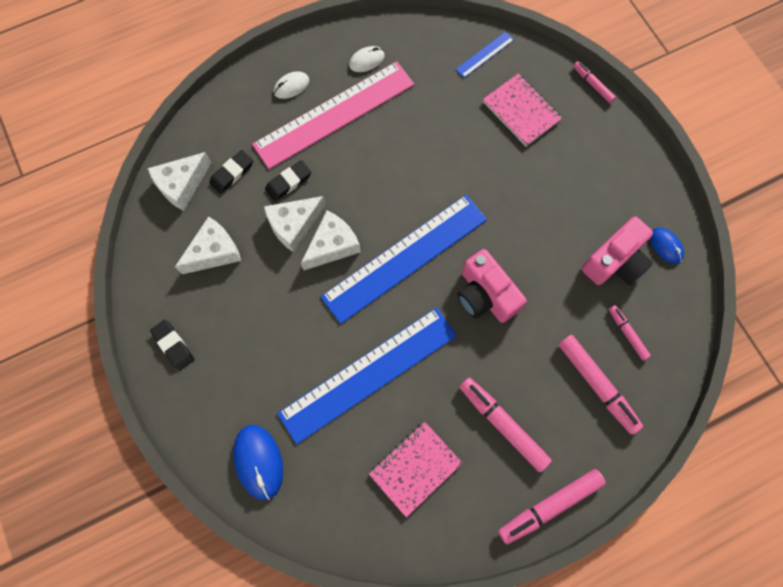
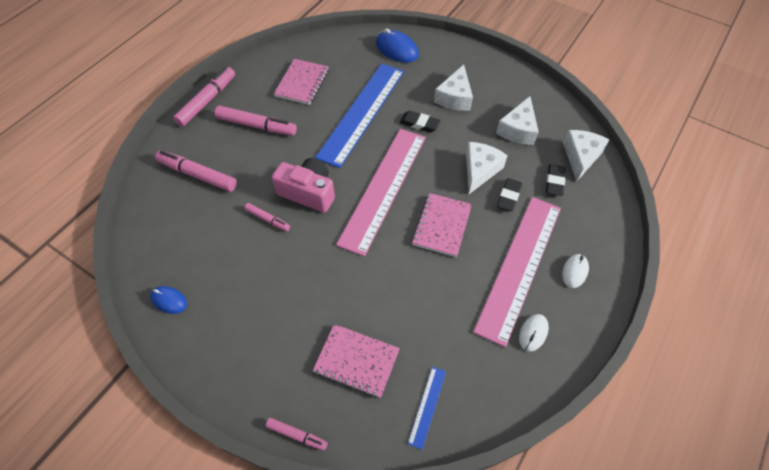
camera: 150 degrees right, 15 degrees down
black eraser [150,320,195,371] -> black eraser moved to [400,111,440,132]
white cheese [301,211,361,270] -> white cheese moved to [434,65,473,111]
blue ruler [321,195,487,324] -> pink ruler [336,129,426,256]
pink camera [582,216,653,285] -> none
pink marker [609,305,651,361] -> pink marker moved to [244,203,290,231]
none -> pink notebook [412,193,472,257]

